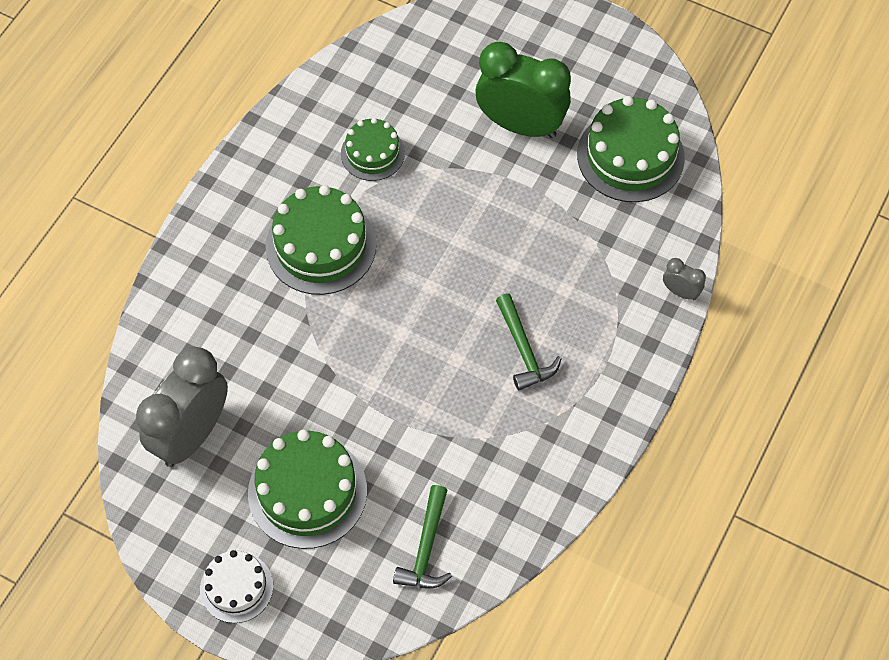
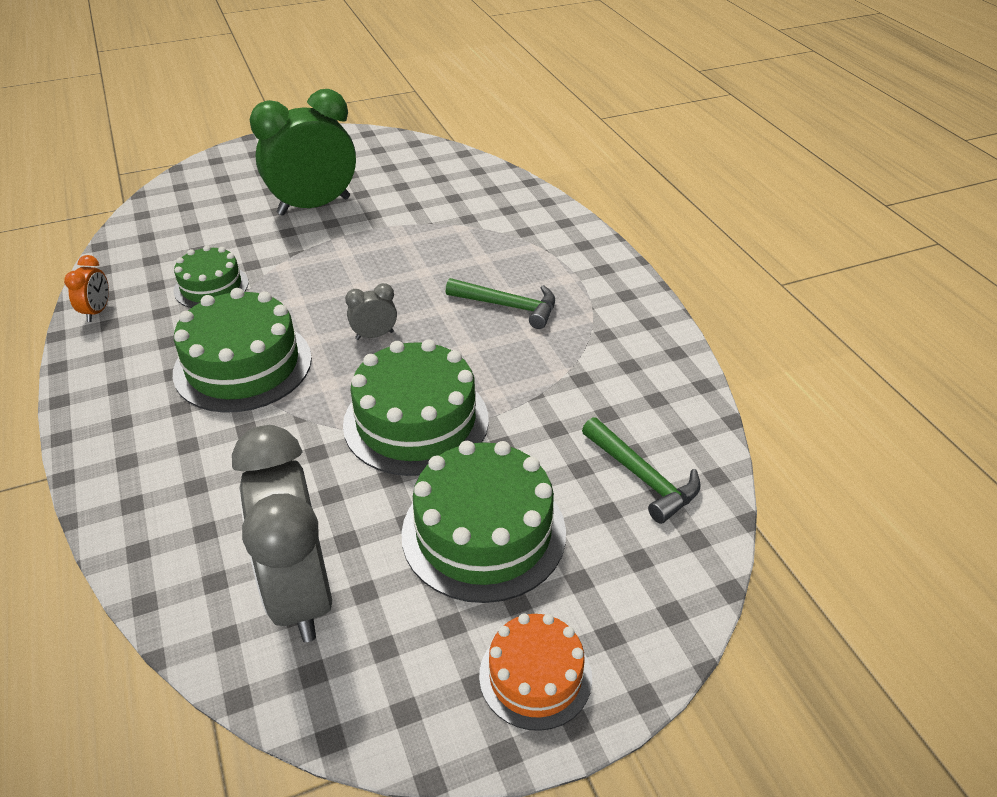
camera: 50 degrees left, 20 degrees down
white cake [200,550,273,623] -> orange cake [479,613,592,731]
green cake [577,96,685,202] -> green cake moved to [343,339,489,476]
grey clock [663,258,706,300] -> grey clock moved to [345,283,397,340]
none -> orange clock [64,255,109,322]

